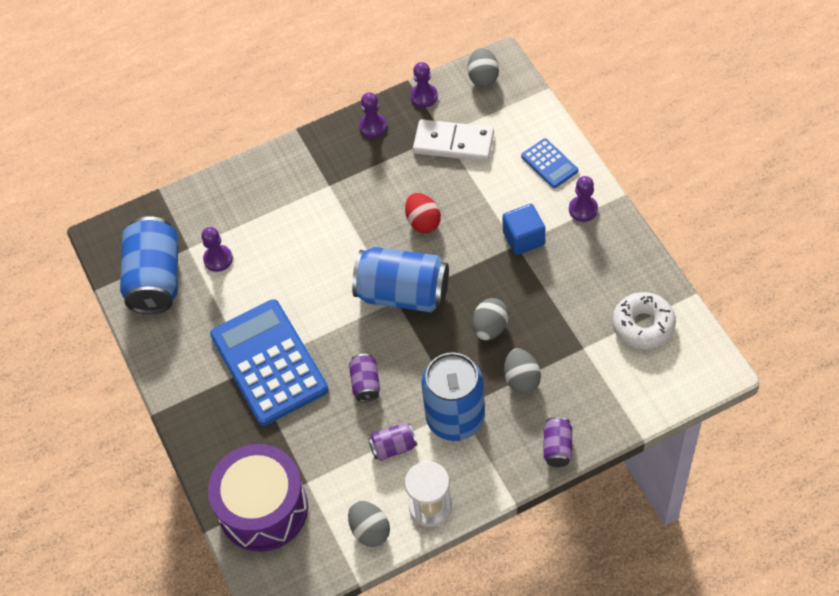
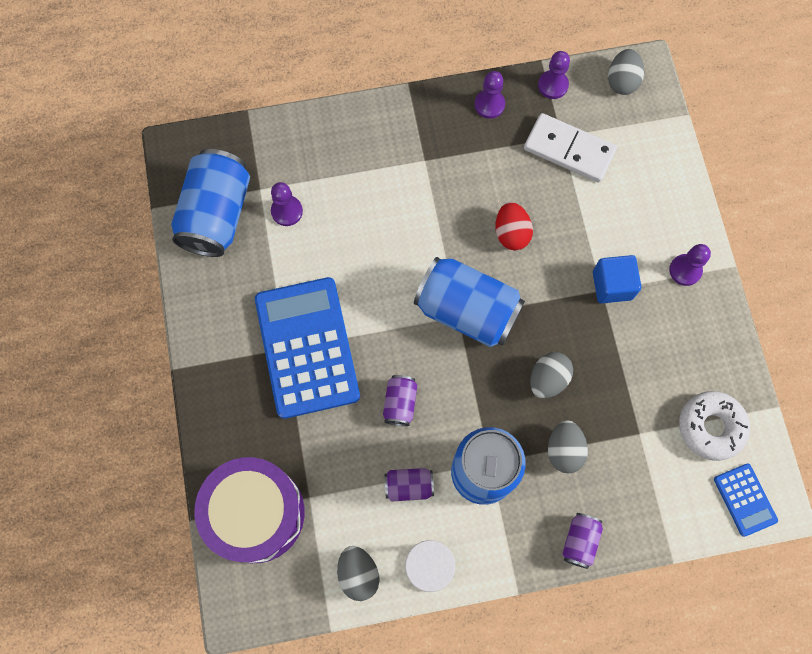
camera: 10 degrees right, 15 degrees up
blue calculator [521,138,578,188] -> blue calculator moved to [714,463,778,537]

